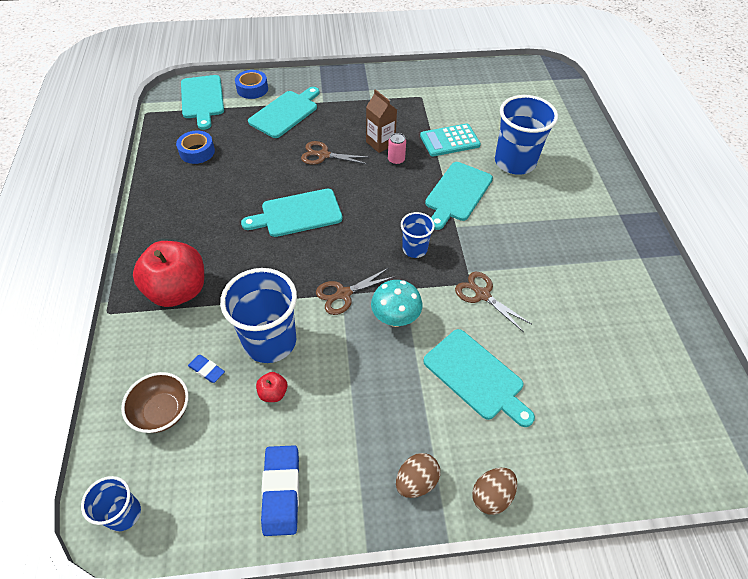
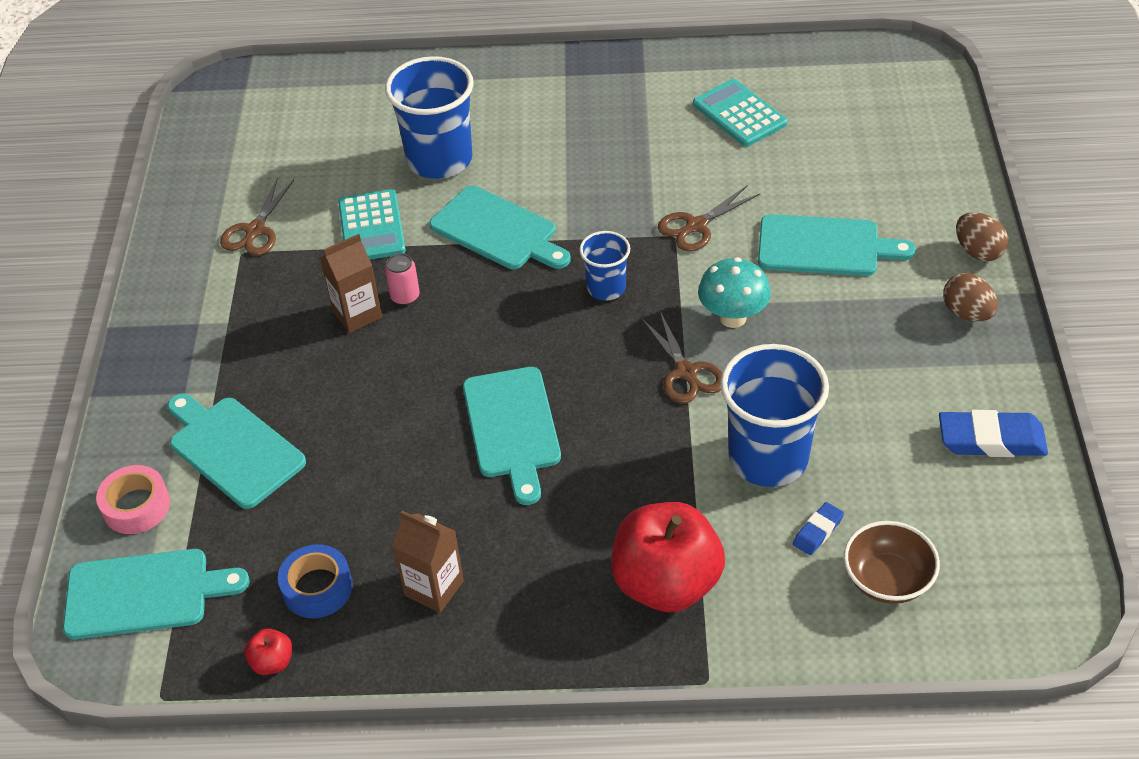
camera: 80 degrees left, 5 degrees down
blue cup [81,476,141,531] -> none
blue tape [235,70,268,99] -> pink tape [96,465,170,534]
red apple [256,372,288,402] -> red apple moved to [244,629,292,675]
brown scissors [301,141,370,165] -> brown scissors moved to [220,177,294,256]
turquoise cutting board [423,329,535,427] -> turquoise cutting board turned 45 degrees clockwise [758,214,916,276]
none -> brown carton [393,510,464,613]
none -> turquoise calculator [693,79,787,147]

